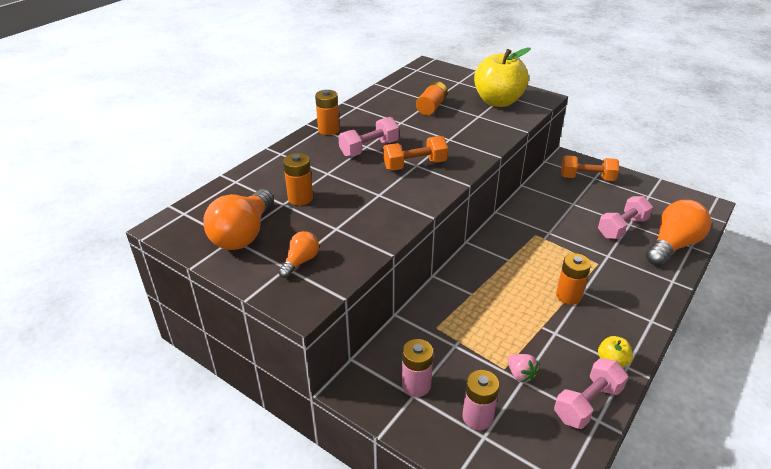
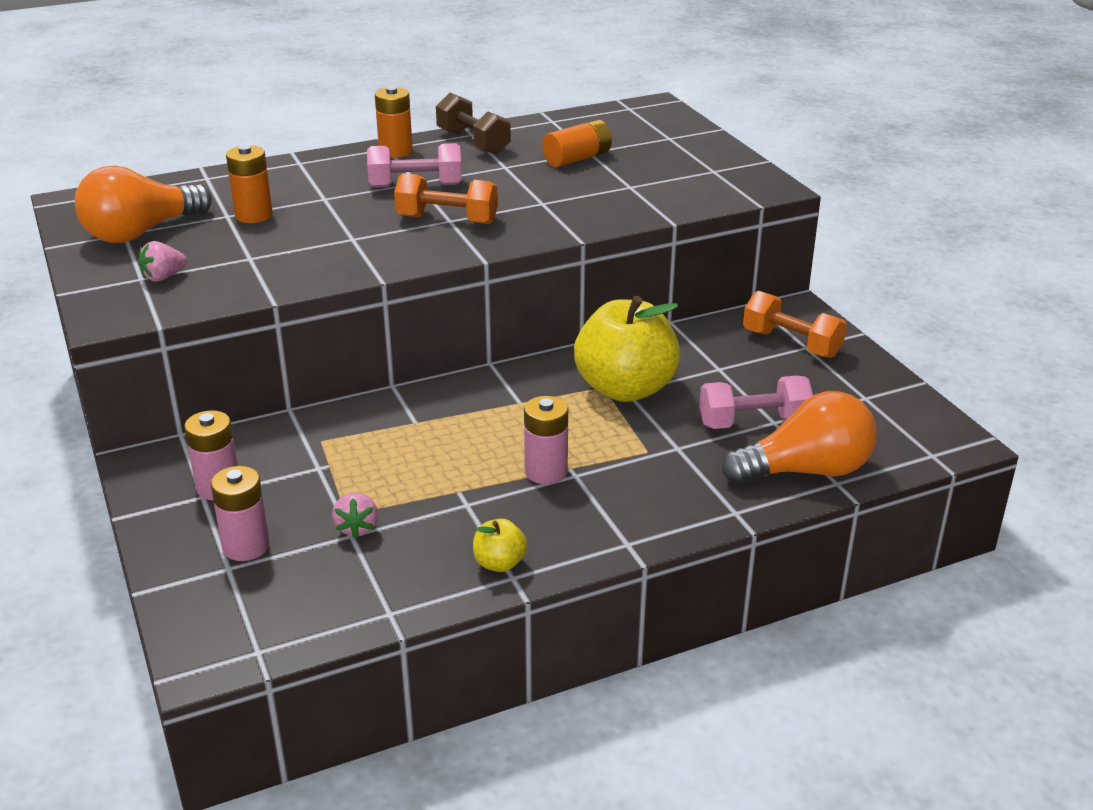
camera: 30 degrees right, 5 degrees down
orange light bulb [278,231,319,278] -> pink strawberry [139,241,187,282]
yellow apple [474,48,531,107] -> yellow apple moved to [574,296,680,402]
pink dumbbell [554,358,628,429] -> none
orange battery [556,253,591,305] -> pink battery [524,396,568,484]
none -> brown dumbbell [436,93,511,155]

